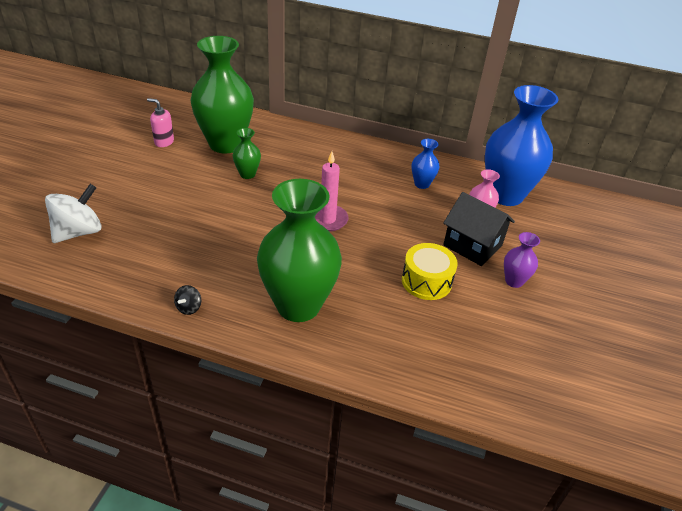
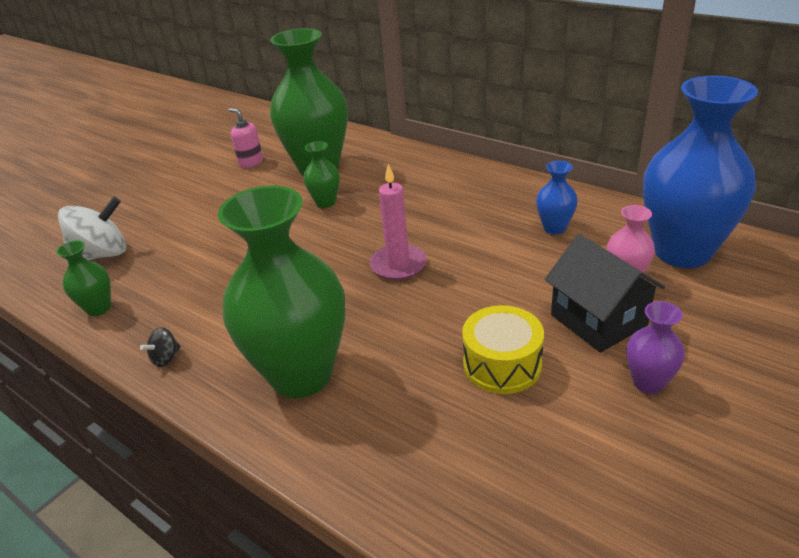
camera: 25 degrees right, 5 degrees down
none -> green vase [56,240,111,316]

